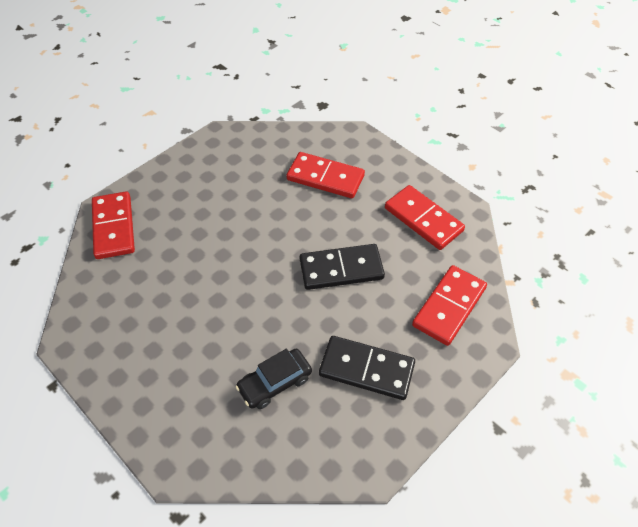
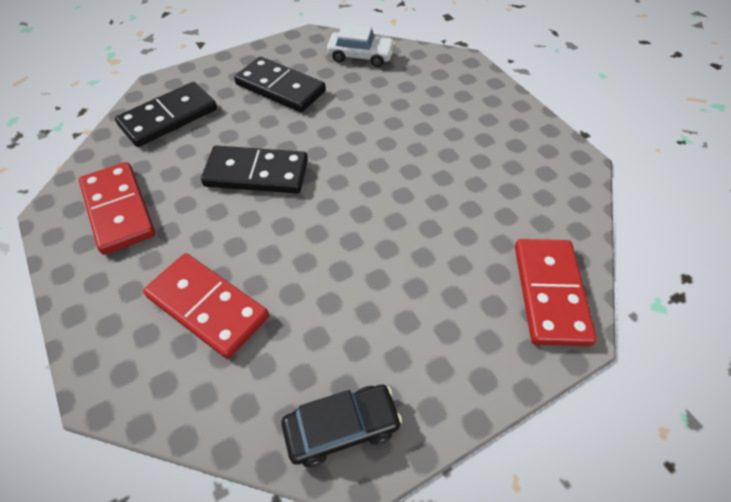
camera: 165 degrees left, 0 degrees up
black car [235,349,312,409] -> black car moved to [281,385,402,467]
red domino [412,265,487,346] -> black domino [115,82,217,147]
none -> white car [327,23,395,67]

